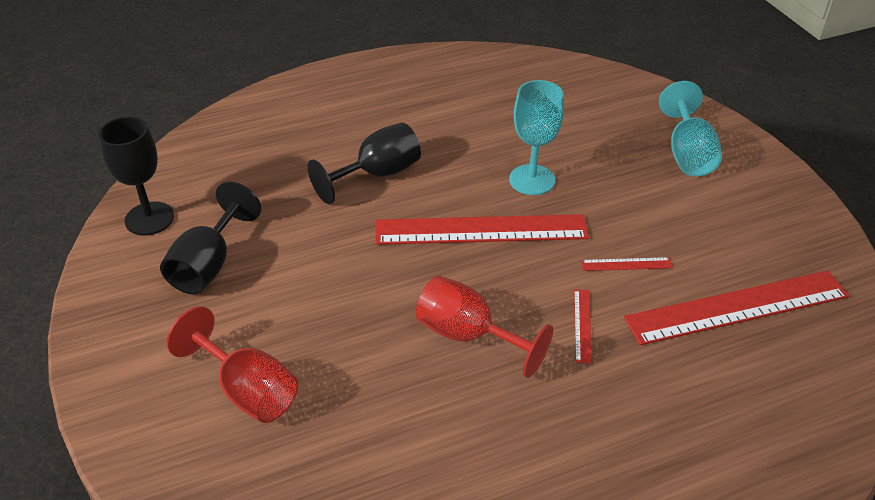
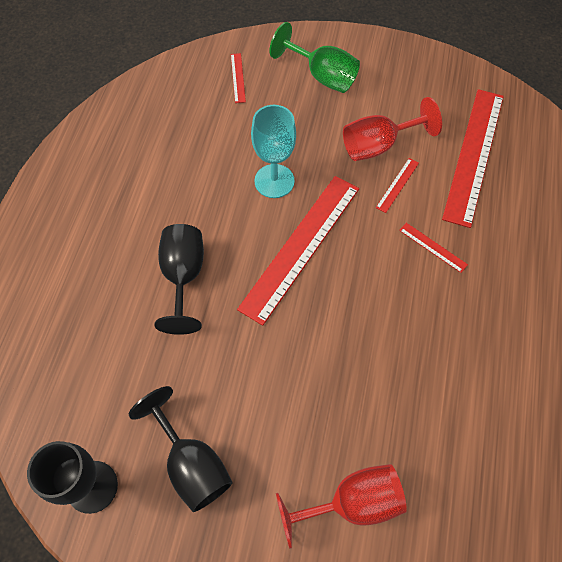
camera: 55 degrees left, 20 degrees up
red goblet [416,276,553,378] -> red goblet moved to [343,97,442,161]
turquoise goblet [659,81,722,176] -> green goblet [270,22,360,93]
none -> red ruler [231,53,246,103]

